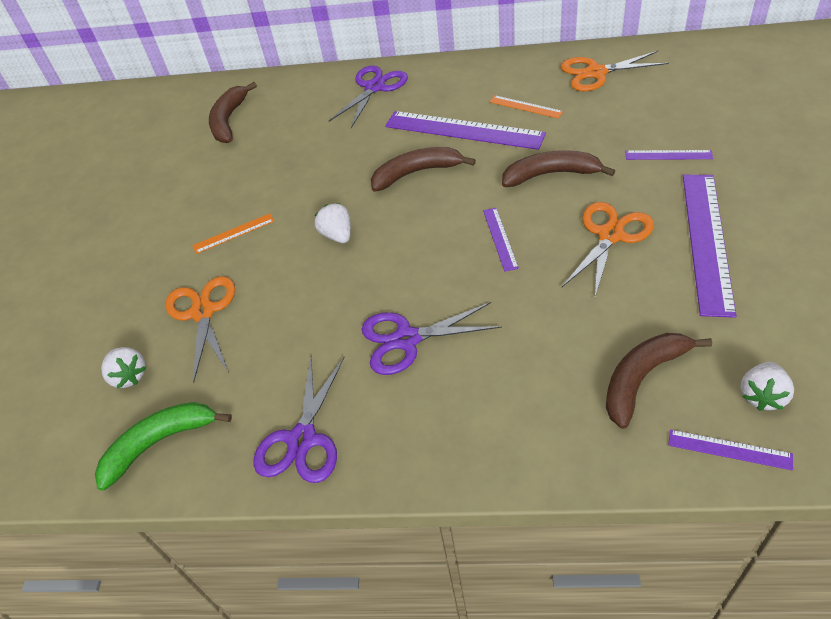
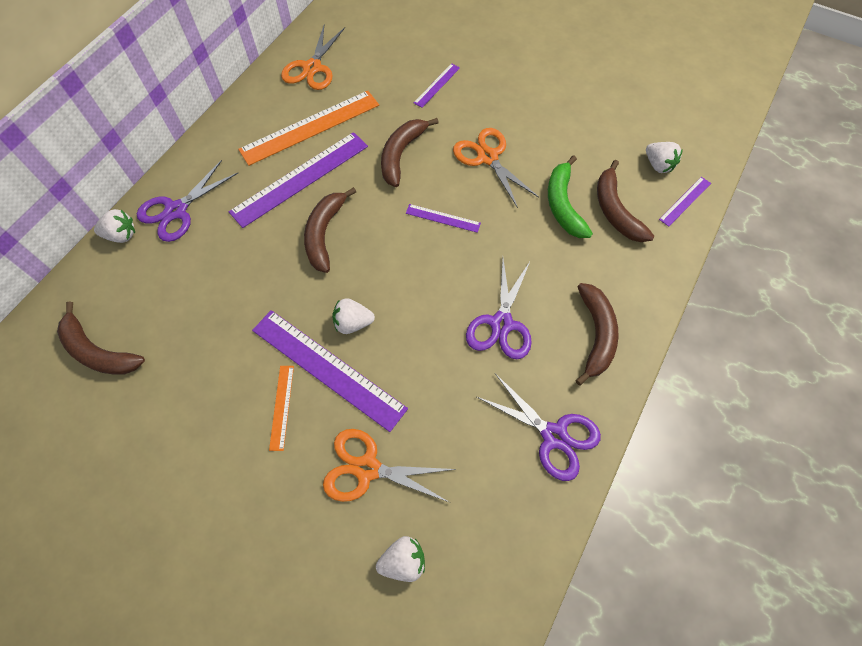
camera: 70 degrees left, 15 degrees up
green banana [95,402,232,491] -> green banana moved to [548,155,593,238]
purple scissors [329,65,408,128] -> purple scissors turned 105 degrees counterclockwise [137,160,238,242]
orange ruler [490,95,563,119] -> orange ruler [238,91,379,166], size x2.11
purple ruler [683,175,736,318] -> purple ruler moved to [252,310,408,432]
none -> white strawberry [94,209,135,243]
none -> brown banana [575,283,619,386]

